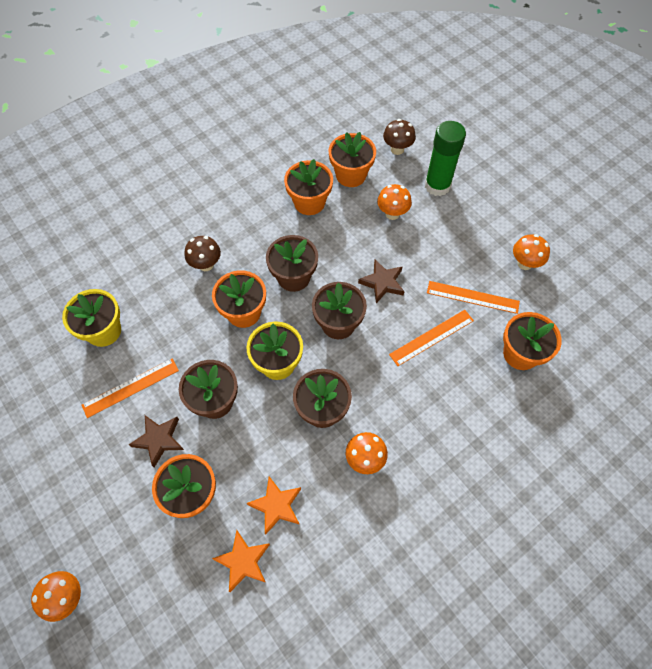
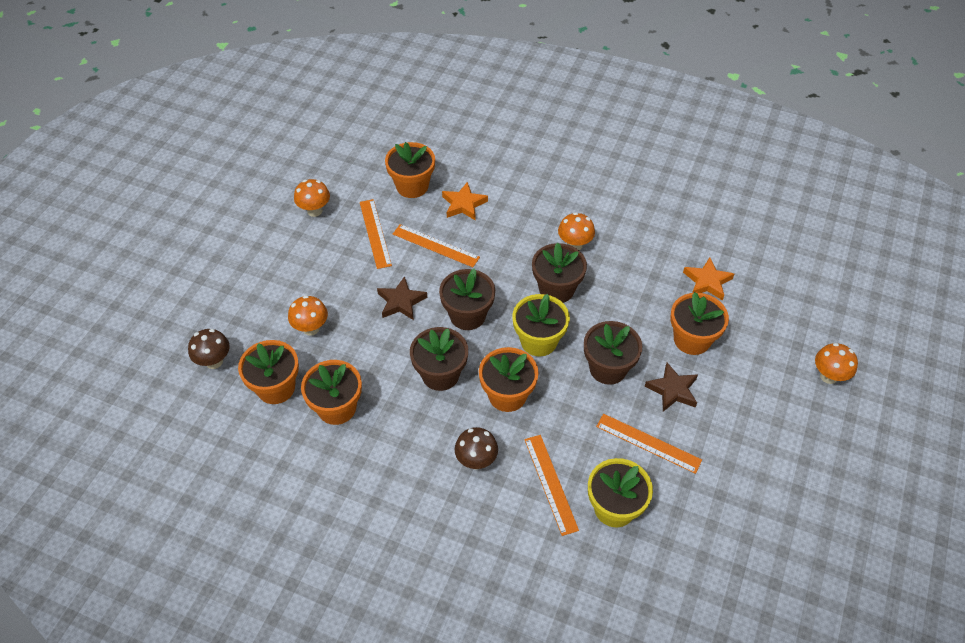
camera: 120 degrees left, 10 degrees down
orange star [247,476,301,534] -> orange star moved to [442,182,488,221]
green glue stick [425,121,466,196] -> none
none -> orange ruler [524,435,579,536]

